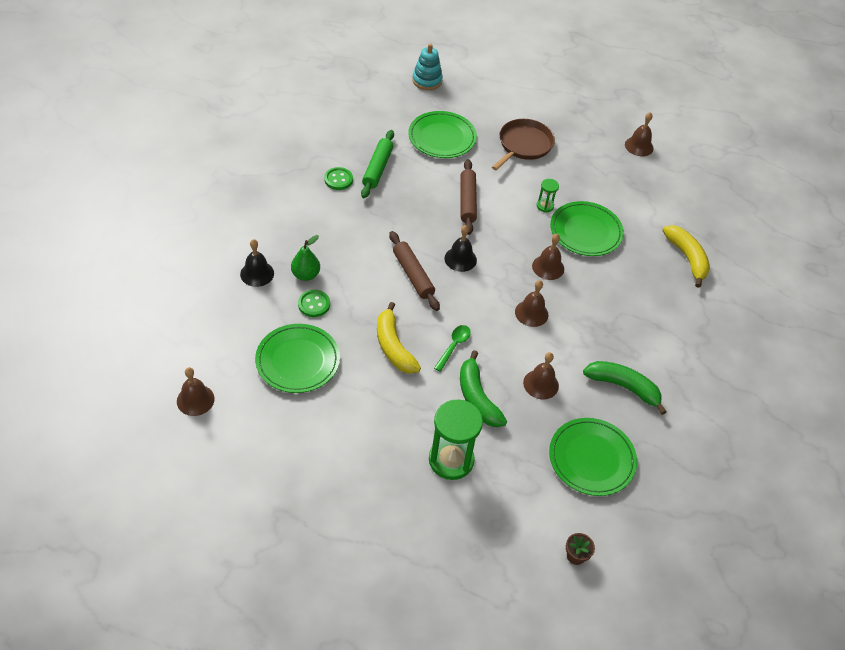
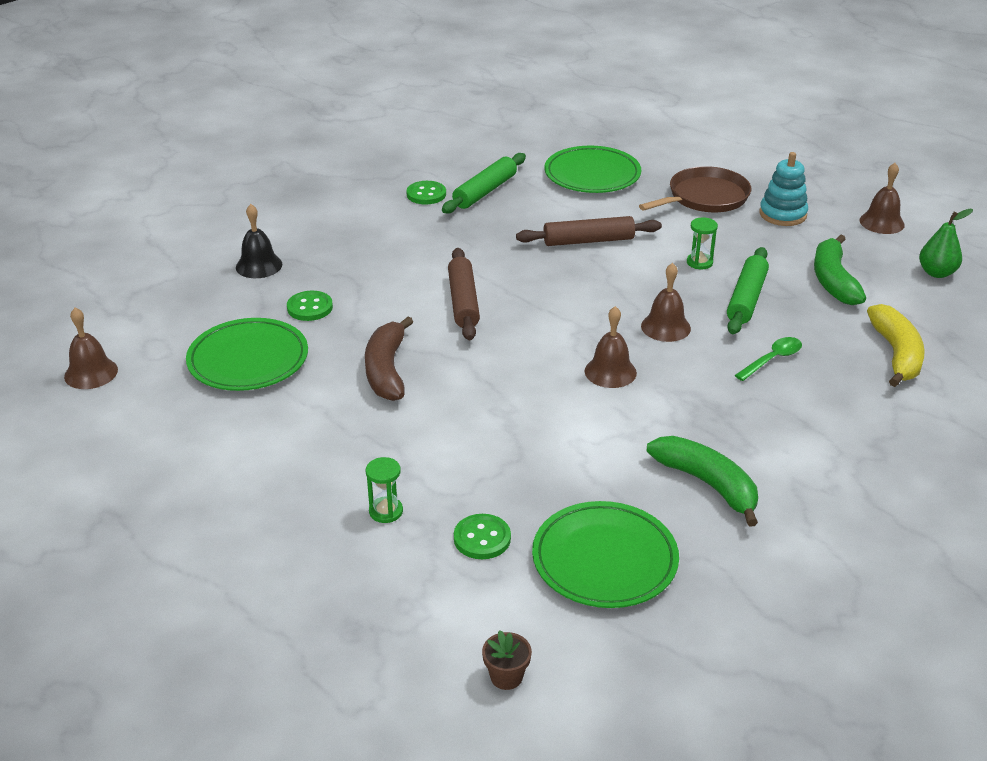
camera: 25 degrees right, 15 degrees down
green pear [291,235,320,281] -> green pear moved to [919,209,973,278]
yellow banana [377,302,421,374] -> brown banana [365,316,413,401]
turquoise stacking toy [412,44,443,90] -> turquoise stacking toy moved to [759,152,808,226]
green hourglass [429,399,483,480] -> green hourglass [366,457,403,523], size x0.48
green spoon [434,325,471,372] -> green spoon moved to [735,337,802,381]
black bell [444,225,477,272] -> none
brown rolling pin [460,159,477,235] -> brown rolling pin turned 60 degrees clockwise [516,216,662,246]
green banana [460,350,507,427] -> green banana moved to [814,235,866,305]
brown bell [523,352,559,399] -> none
green plate [550,201,624,256] -> green rolling pin [727,247,769,334]
none -> green button [454,514,511,559]

